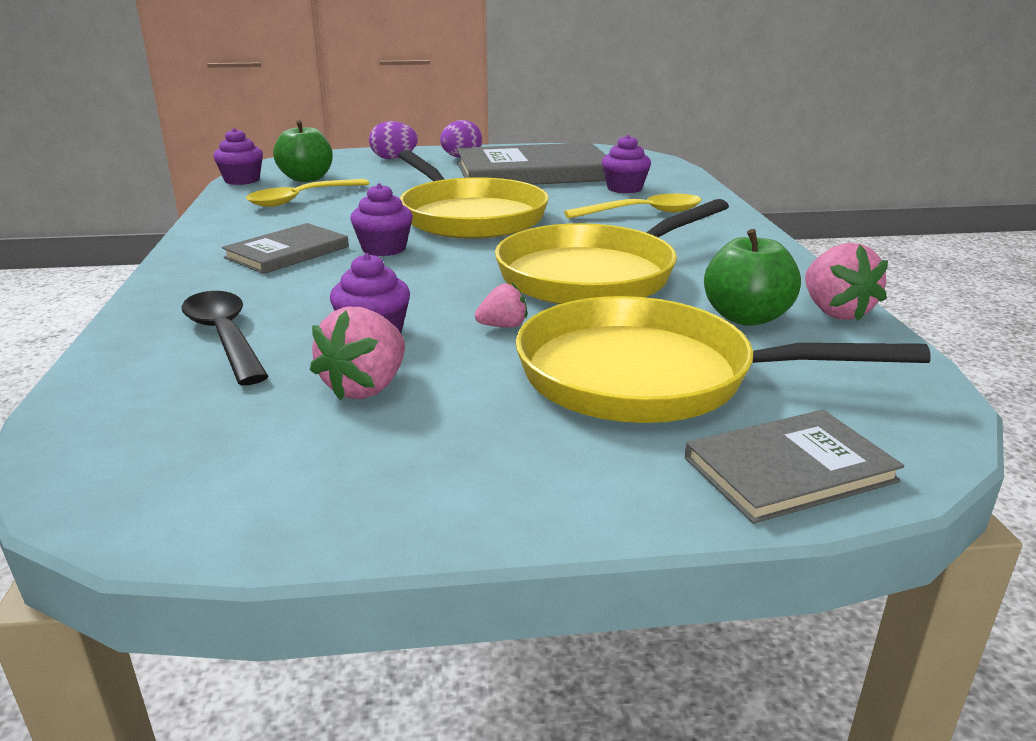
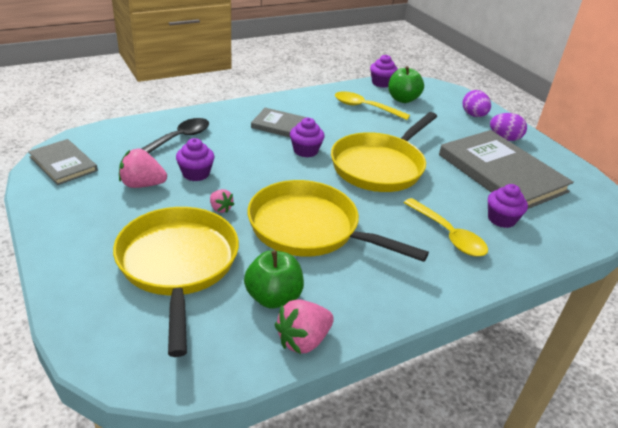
camera: 65 degrees right, 10 degrees up
grey book [685,410,904,524] -> grey book moved to [28,139,98,185]

